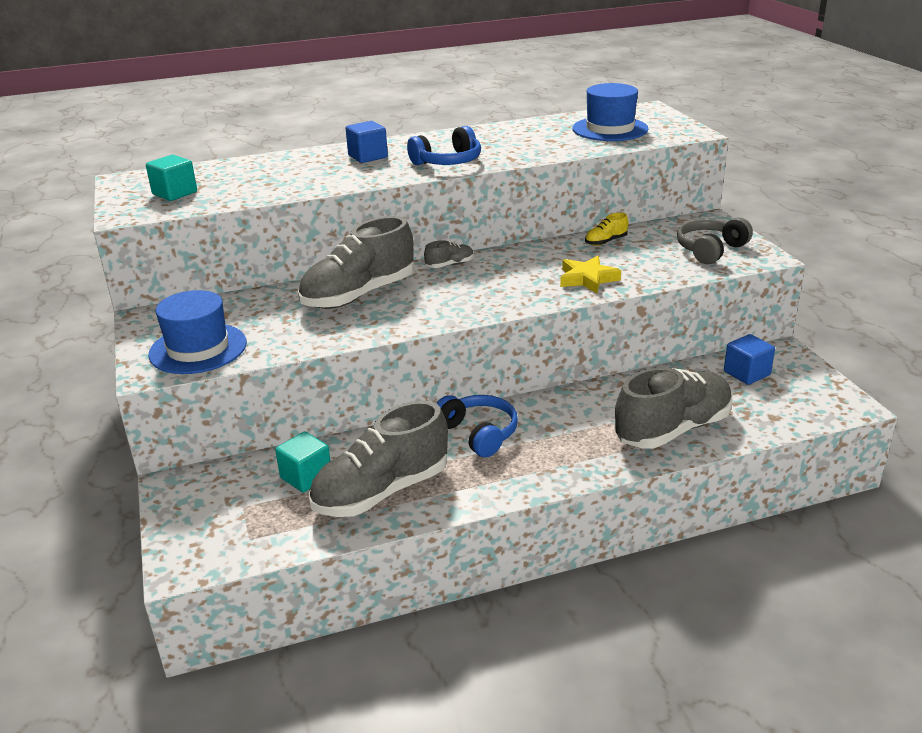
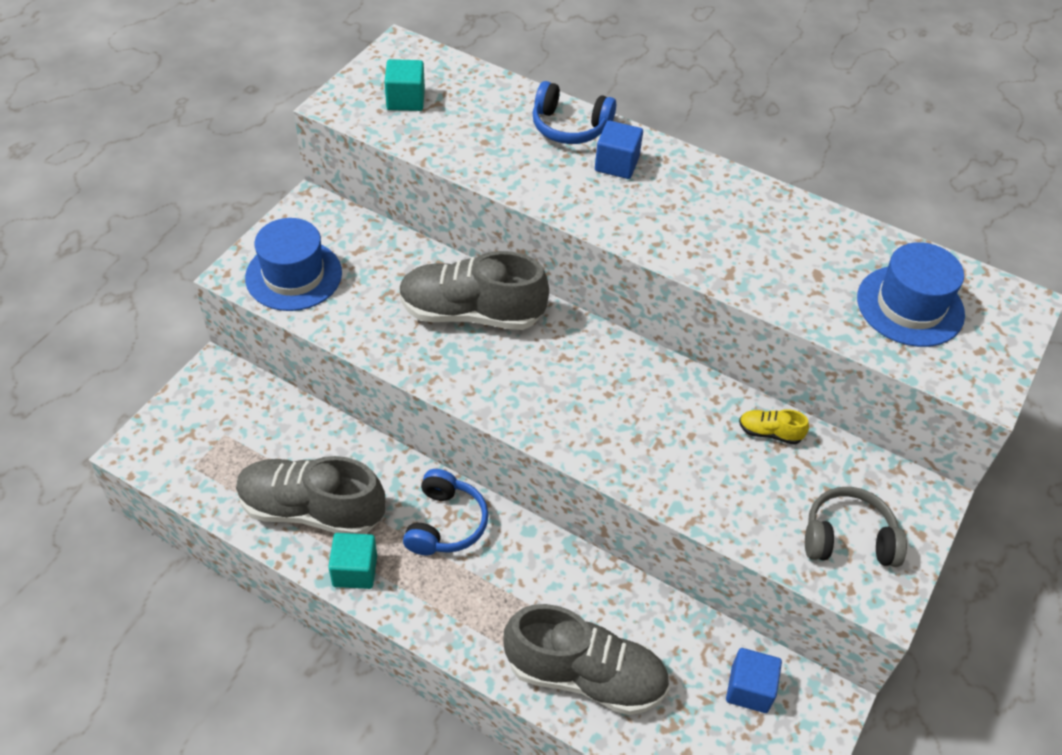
camera: 45 degrees right, 20 degrees up
turquoise cube [275,432,330,492] -> turquoise cube moved to [328,533,377,589]
blue headphones [407,126,481,165] -> blue headphones moved to [533,81,616,144]
grey shoe [424,240,474,268] -> none
yellow star [560,256,621,293] -> none

